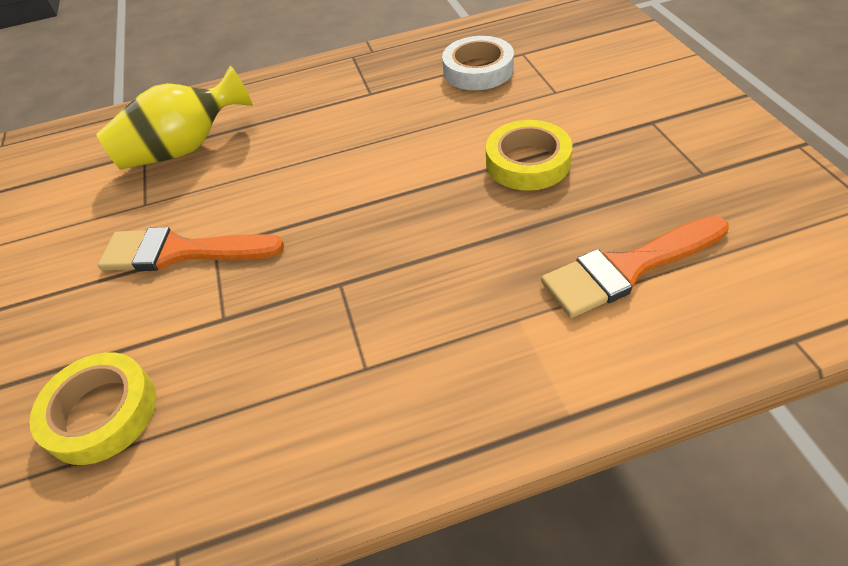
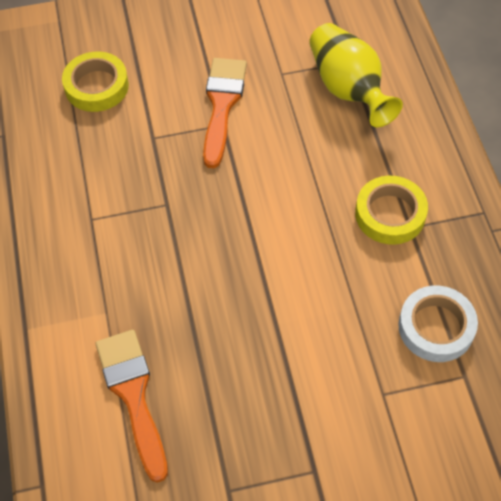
camera: 90 degrees right, 10 degrees up
yellow tape [486,120,572,191] -> yellow tape moved to [355,176,428,245]

